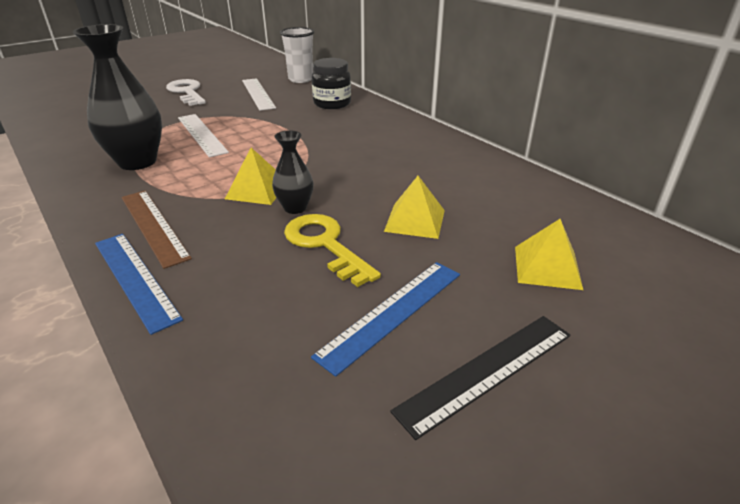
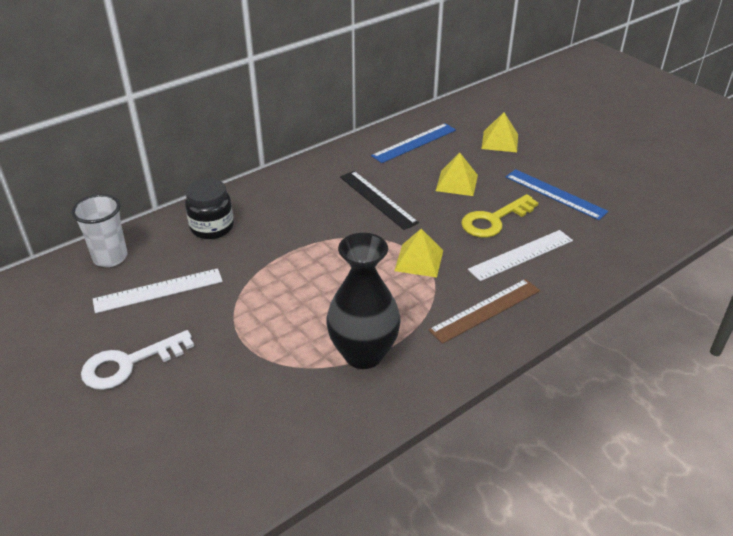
camera: 90 degrees left, 5 degrees up
blue ruler [95,234,183,335] -> blue ruler moved to [371,123,456,163]
white ruler [178,114,229,157] -> white ruler moved to [468,230,573,281]
black vase [272,130,313,214] -> none
black ruler [390,316,571,440] -> black ruler moved to [340,171,419,230]

